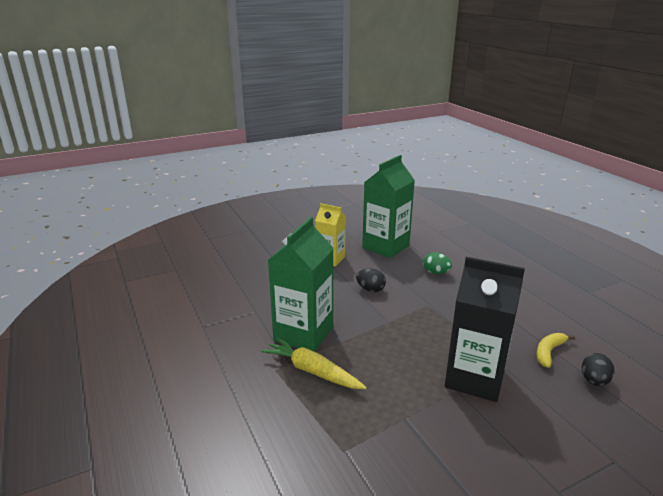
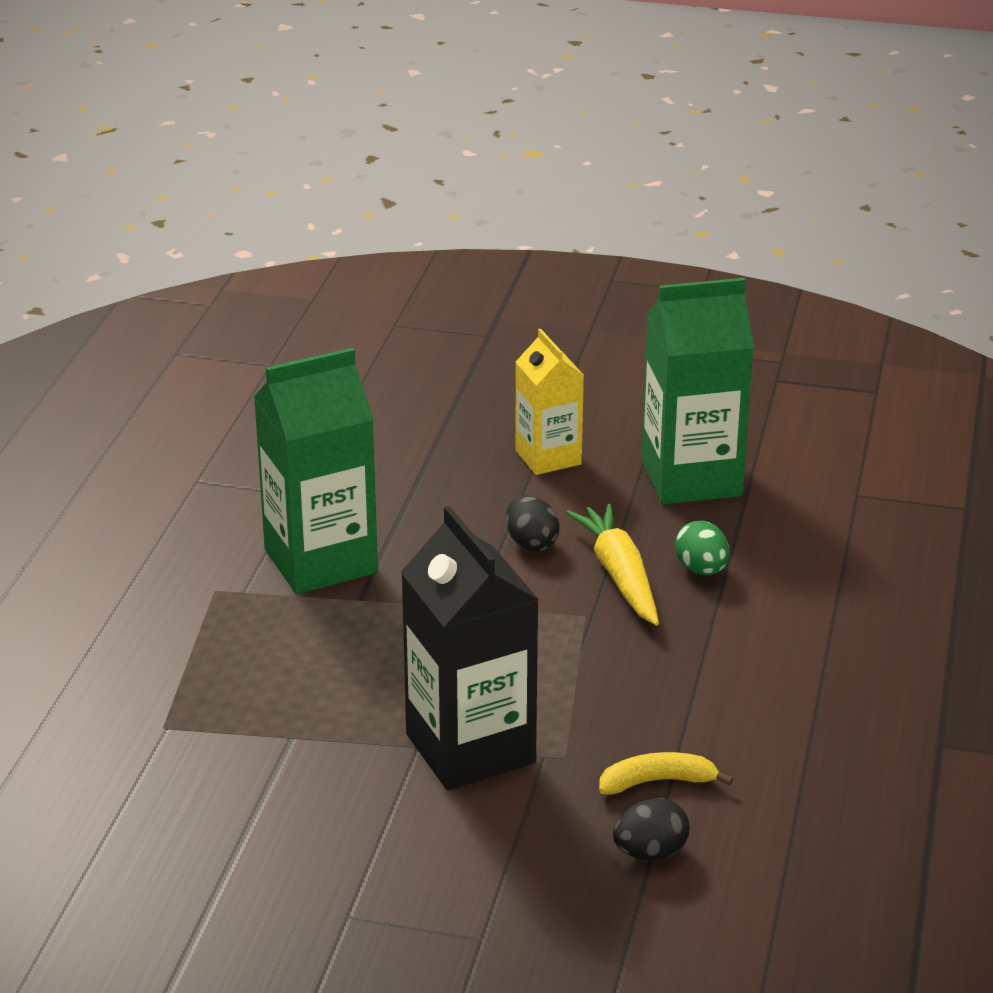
camera: 40 degrees right, 5 degrees up
yellow carrot [261,337,367,389] -> yellow carrot moved to [566,504,659,626]

